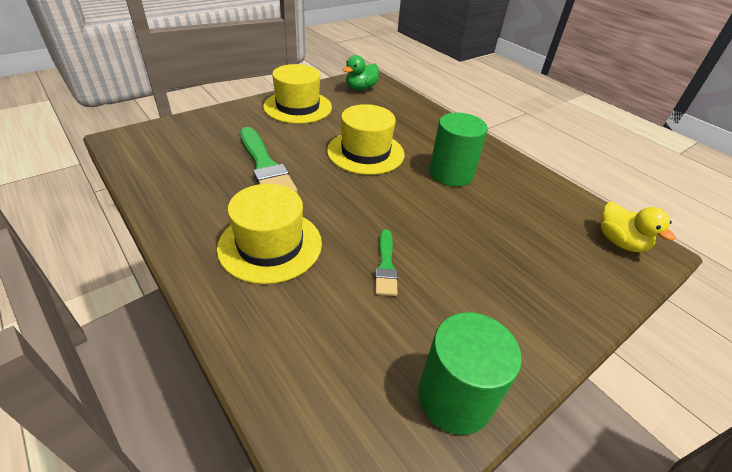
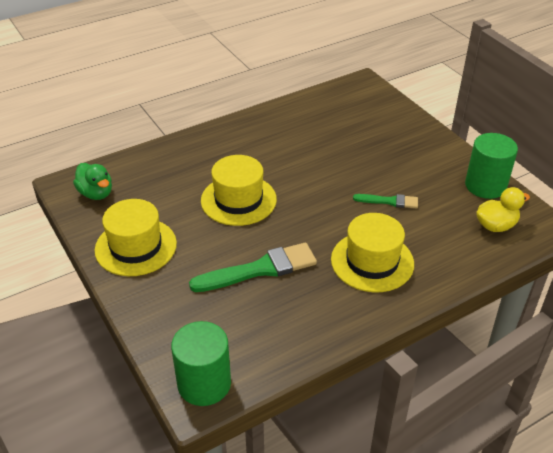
camera: 80 degrees left, 0 degrees up
green cylinder [429,112,488,186] -> green cylinder moved to [171,321,231,406]
yellow duck [600,202,675,252] -> yellow duck moved to [476,187,530,232]

